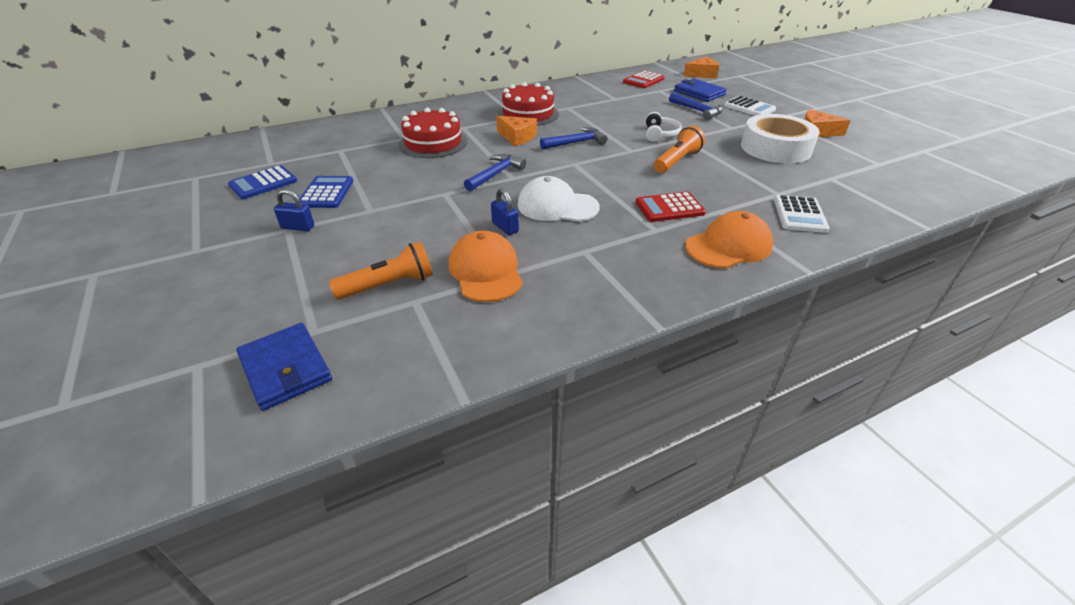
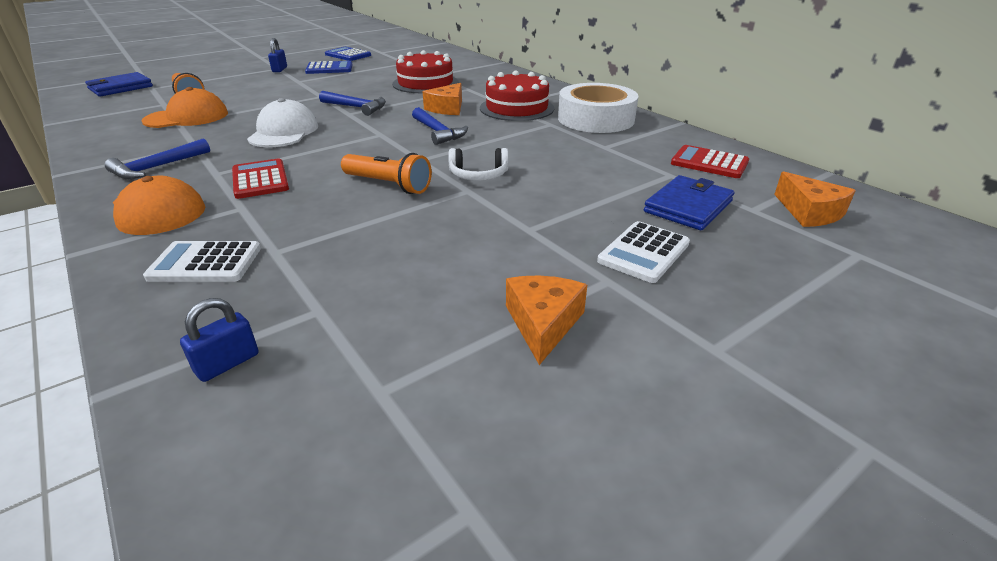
camera: 80 degrees right, 5 degrees down
blue padlock [491,188,519,235] -> blue padlock moved to [180,298,259,382]
blue hammer [669,92,723,120] -> blue hammer moved to [105,139,210,179]
white tape [741,114,820,164] -> white tape moved to [558,83,639,133]

